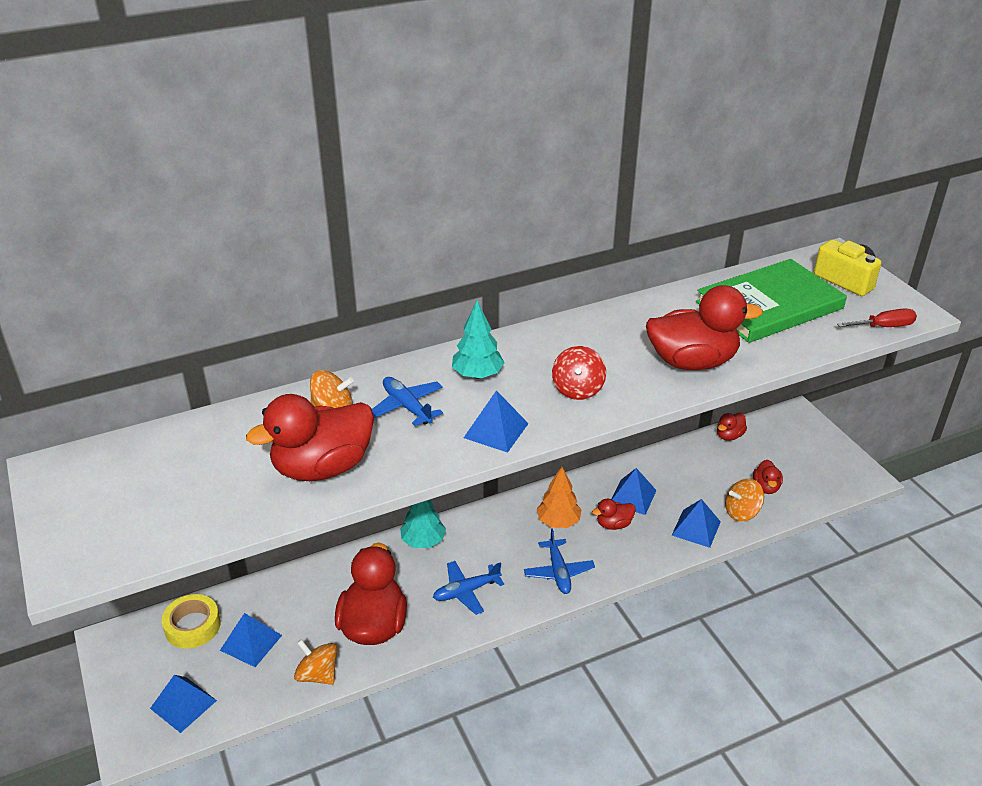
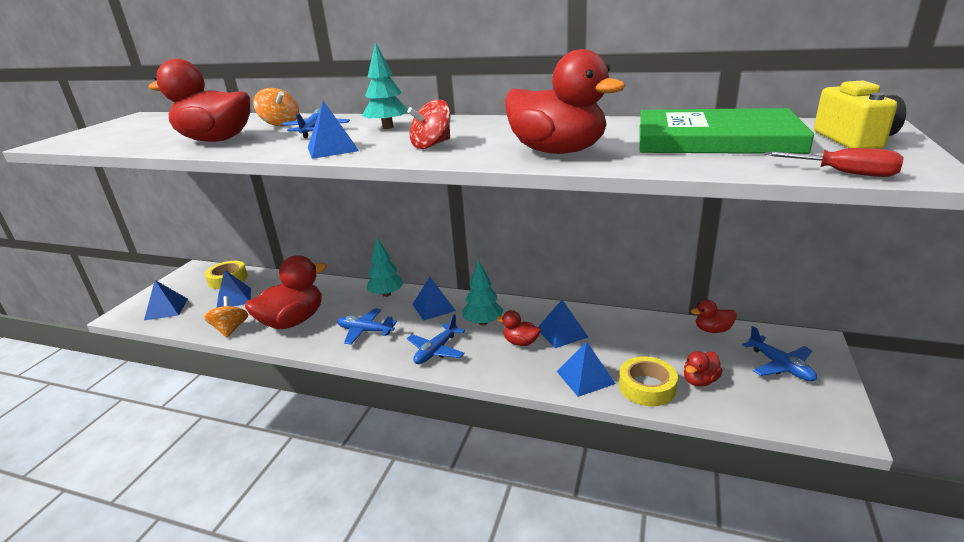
camera: 45 degrees right, 10 degrees down
orange tree [537,466,582,528] -> turquoise tree [462,260,504,325]
orange spinning top [725,479,764,521] -> yellow tape [619,356,678,406]
none -> blue pyramid [412,277,456,321]
none -> blue plane [742,326,817,381]

